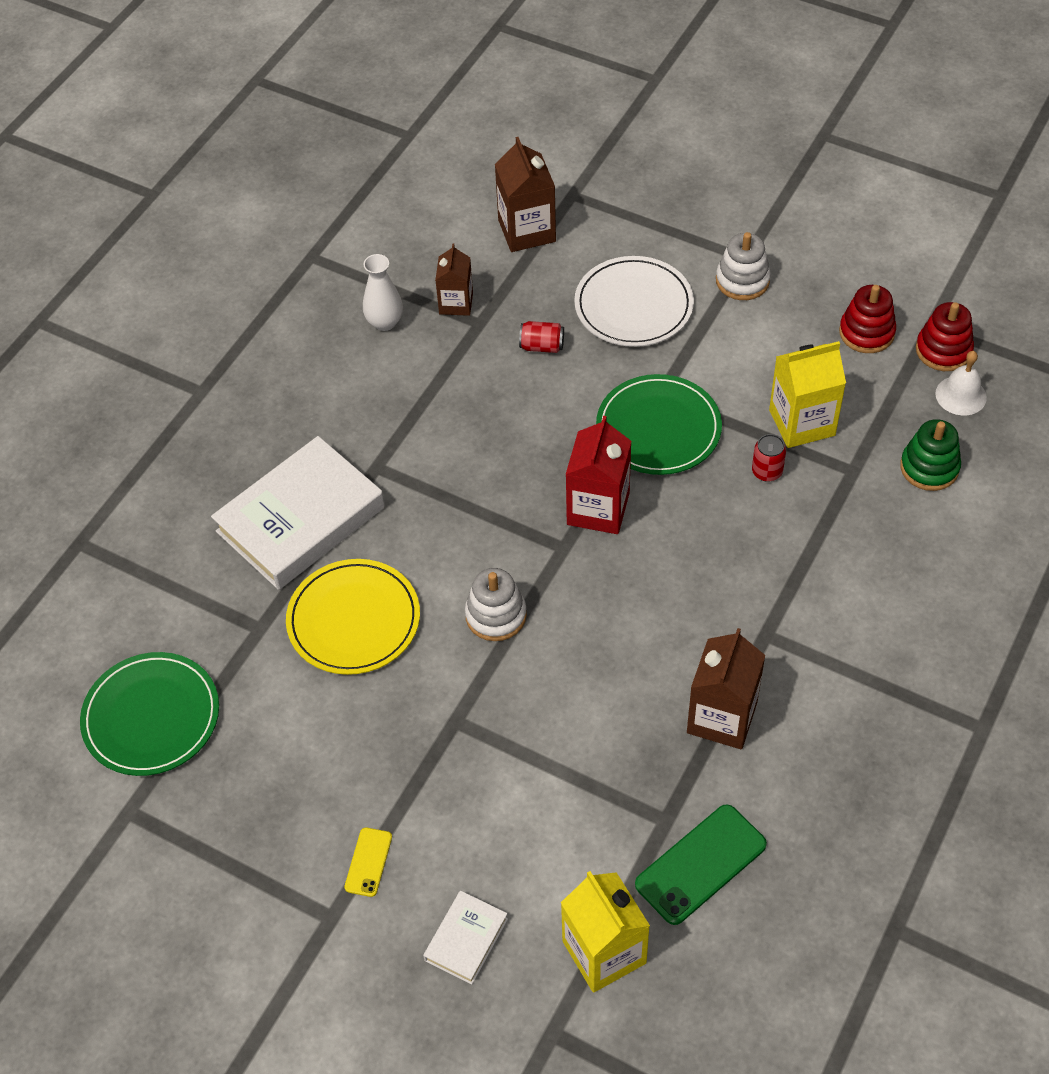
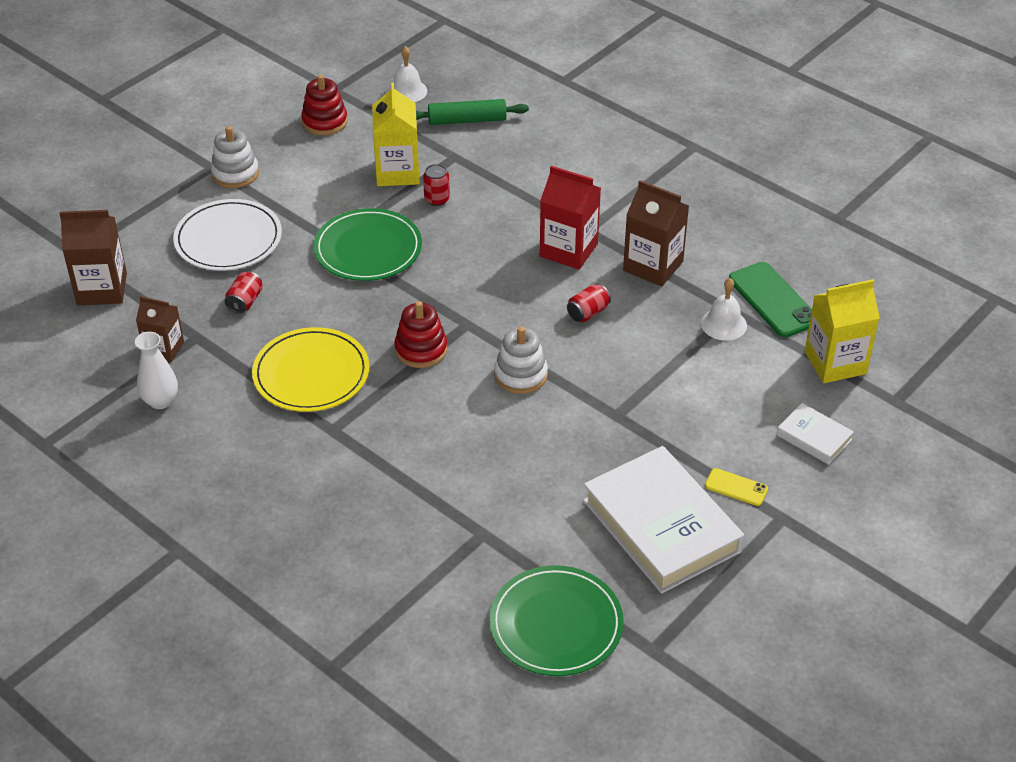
camera: 80 degrees left, 10 degrees down
white book [211,436,385,590] -> white book moved to [583,446,744,594]
yellow plate [286,559,420,675] -> yellow plate moved to [252,327,369,412]
red carton [565,416,631,534] -> red carton moved to [540,166,601,270]
green stacking toy [900,419,961,491] -> green rolling pin [416,99,529,125]
red stacking toy [916,302,974,371] -> red stacking toy moved to [394,301,447,368]
none -> red can [567,284,611,322]
none -> white bell [701,278,747,341]

